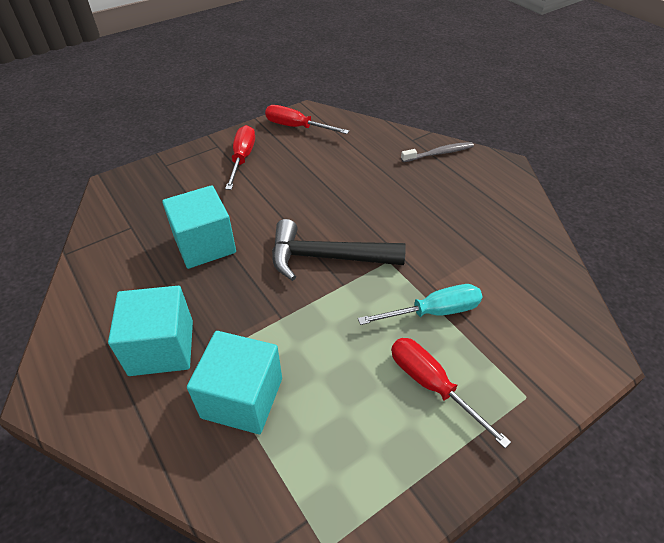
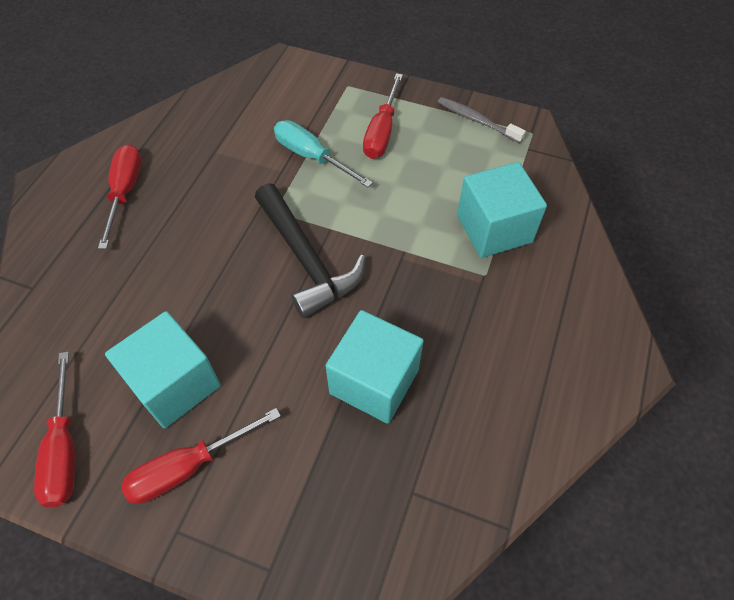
camera: 125 degrees left, 10 degrees up
turquoise cube [108,286,193,376] -> turquoise cube moved to [105,311,221,428]
grey toothbrush [401,142,474,162] -> grey toothbrush moved to [438,97,526,143]
none -> red screwdriver [98,144,141,249]

